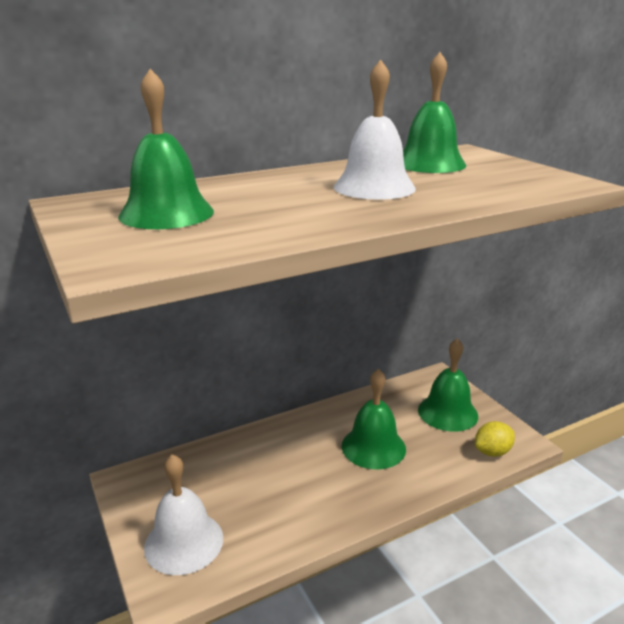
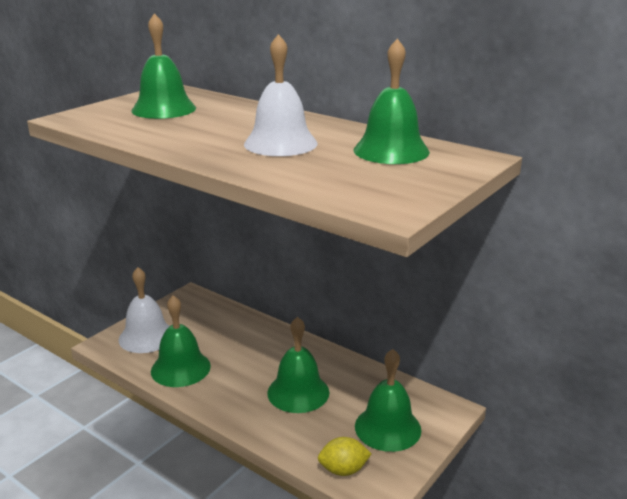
camera: 65 degrees right, 0 degrees up
yellow lemon [475,421,515,457] -> yellow lemon turned 45 degrees counterclockwise [318,437,372,476]
none -> green bell [151,295,211,387]

